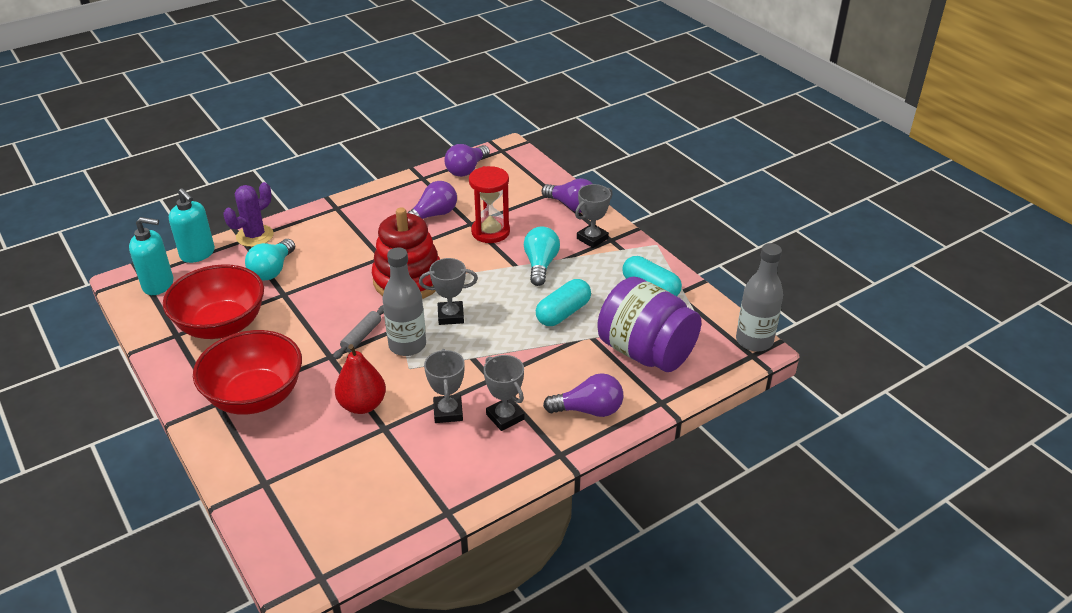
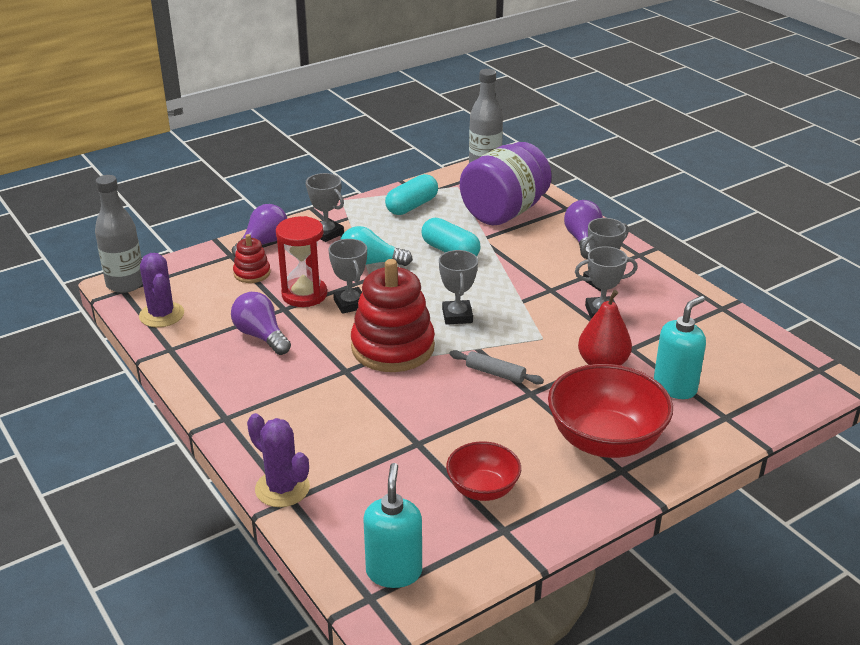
camera: 90 degrees left, 5 degrees down
red bowl [163,264,264,339] -> red bowl [446,441,521,501], size x0.58
turquoise soap dispenser [169,188,215,263] -> turquoise soap dispenser moved to [654,296,706,399]
turquoise light bulb [245,239,295,281] -> none
grey bottle [382,247,426,356] -> grey bottle moved to [95,175,143,293]
purple light bulb [444,144,490,177] -> purple cactus [139,253,184,327]
none -> red stacking toy [233,234,271,283]
none -> grey trophy [328,239,367,314]

